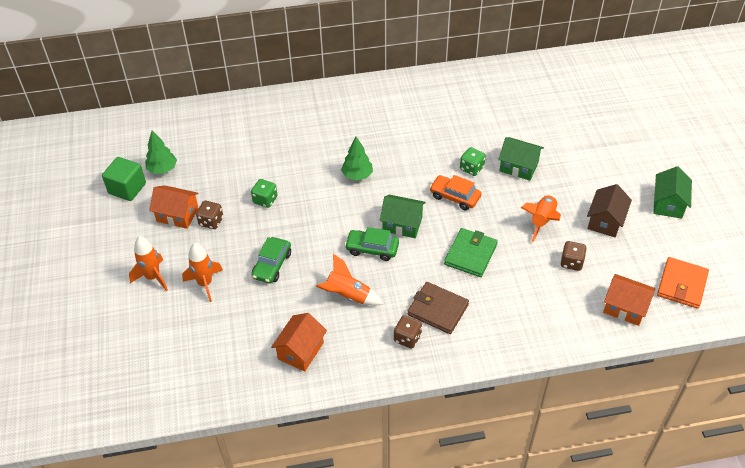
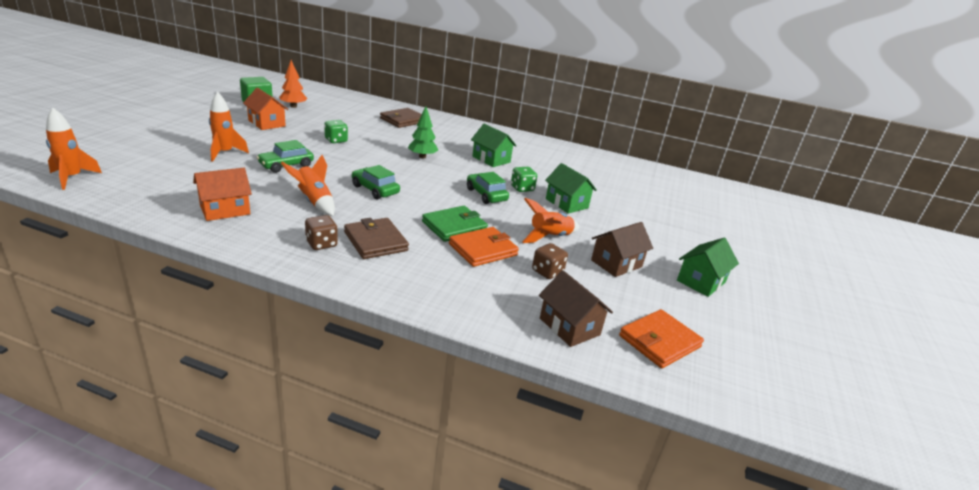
camera: 25 degrees right, 20 degrees down
orange rocket [129,236,168,291] -> orange rocket moved to [46,108,102,190]
green tree [145,131,177,174] -> orange tree [279,60,307,108]
brown dice [196,201,223,229] -> none
green house [380,195,426,238] -> green house moved to [471,124,517,167]
orange car [430,175,481,210] -> green car [467,172,509,204]
orange house [603,274,655,326] -> brown house [539,270,613,347]
none -> brown wallet [380,108,422,128]
none -> orange wallet [449,227,519,267]

